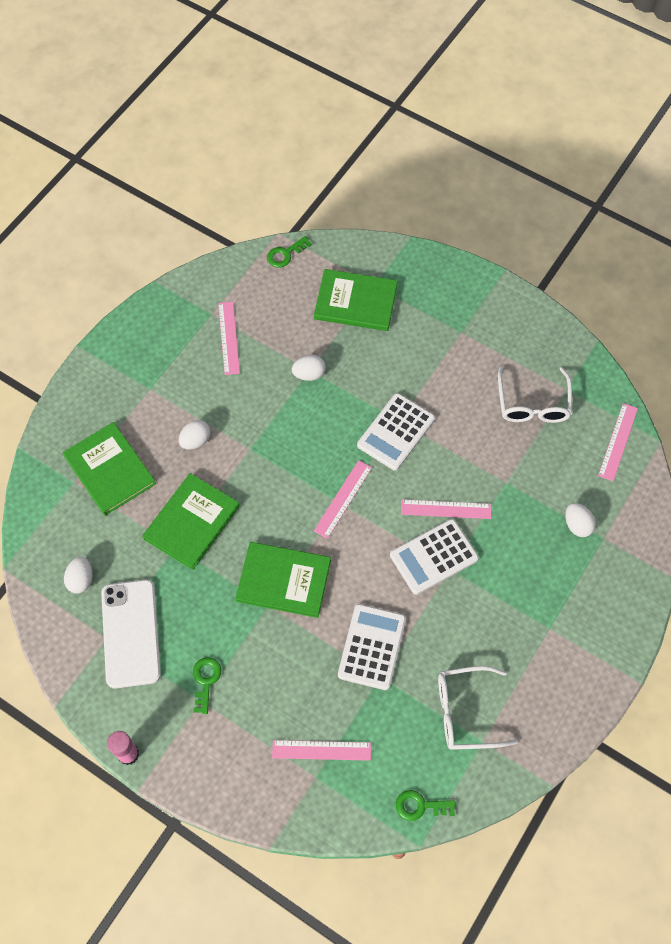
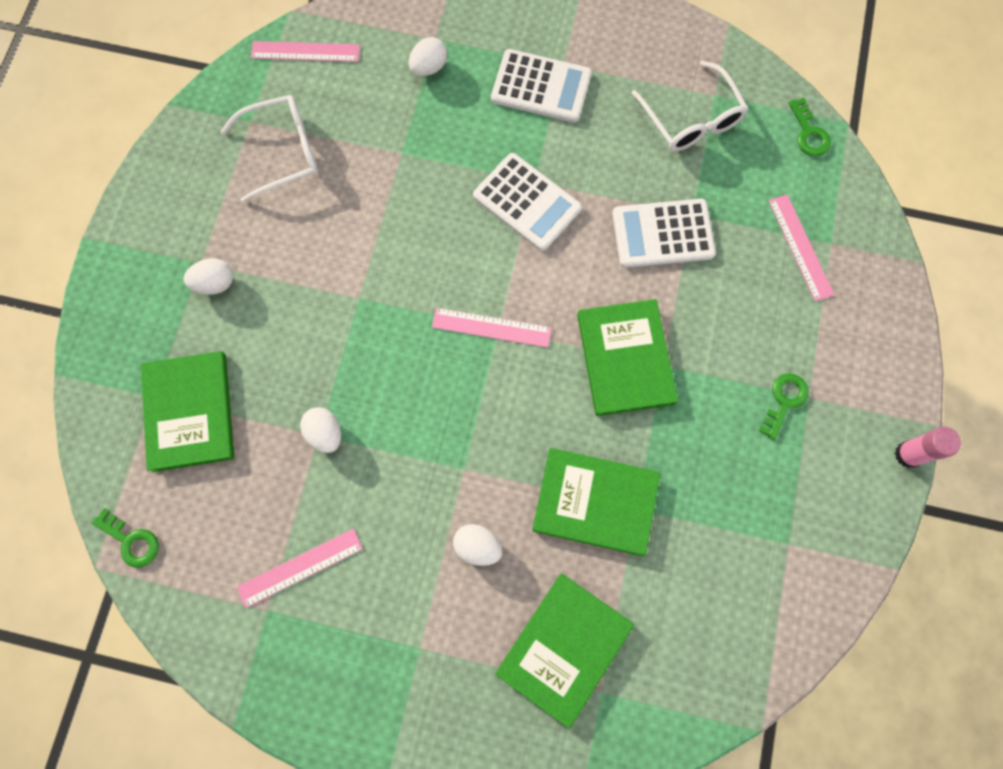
camera: 110 degrees left, 10 degrees up
white egg [64,556,93,594] -> white egg moved to [184,258,233,294]
white phone [101,580,161,688] -> none
green key [193,657,221,714] -> green key turned 135 degrees clockwise [759,373,809,440]
white calculator [357,393,435,471] -> white calculator moved to [491,49,592,122]
pink ruler [401,499,491,519] -> none

